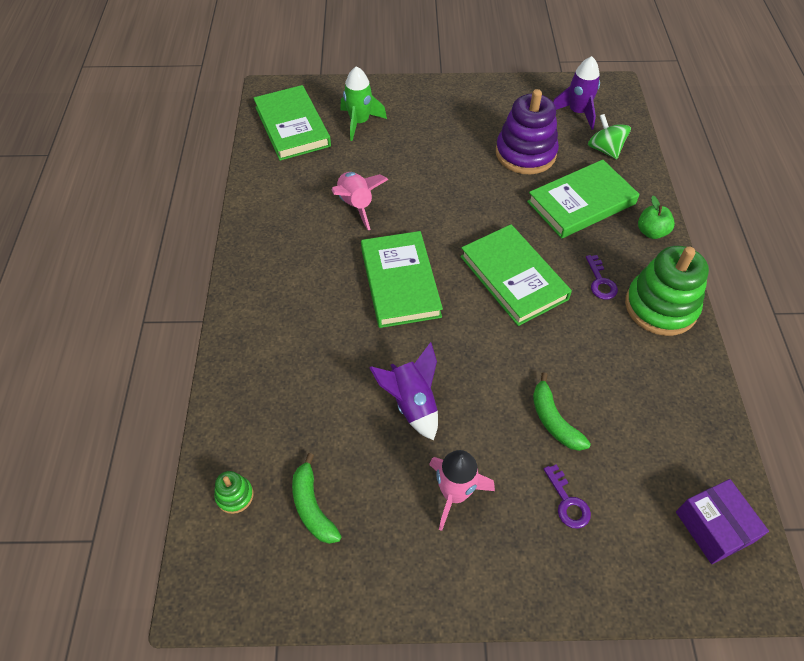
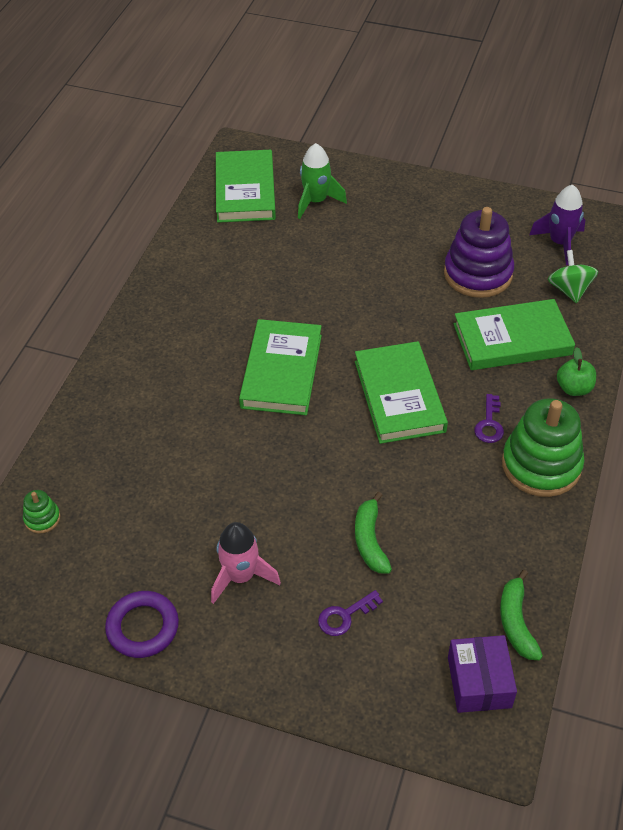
camera: 20 degrees right, 5 degrees down
green banana [292,453,342,544] -> green banana moved to [500,570,543,660]
pink rocket [332,172,388,230] -> none
purple rocket [369,342,438,440] -> none
purple key [544,464,591,529] -> purple key turned 60 degrees clockwise [318,590,383,636]
none -> purple ring [105,591,179,658]

